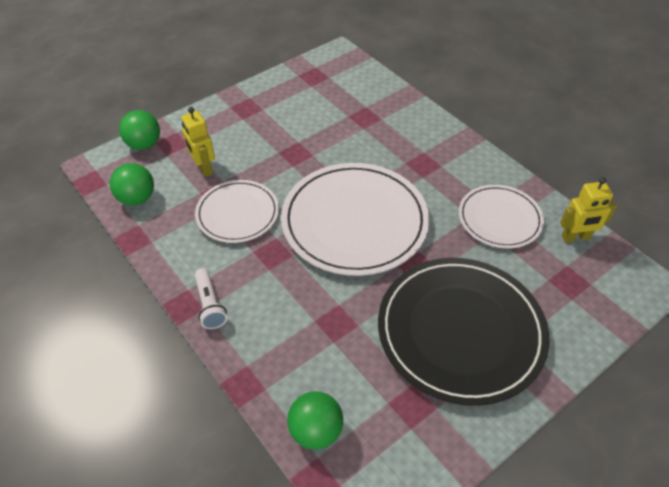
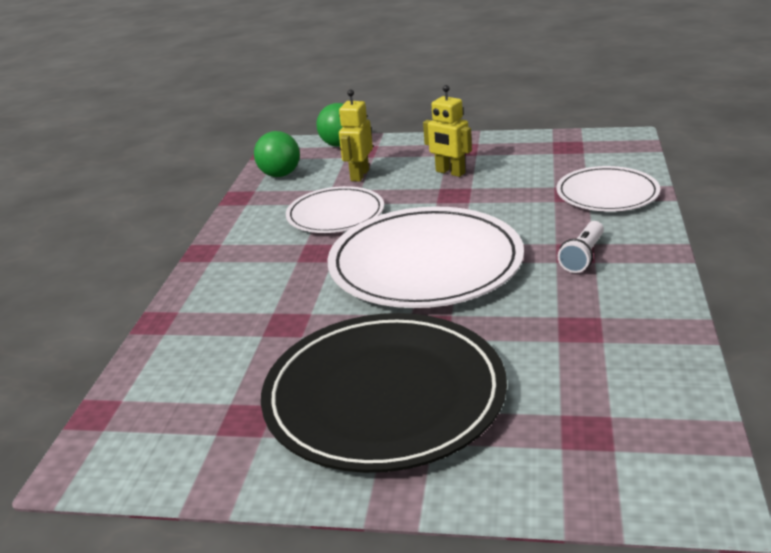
camera: 50 degrees right, 20 degrees down
white flashlight [195,268,227,329] -> white flashlight moved to [558,221,604,273]
green ball [287,391,343,449] -> none
white plate [459,185,544,248] -> white plate moved to [556,166,660,212]
yellow robot [560,177,617,243] -> yellow robot moved to [423,85,472,177]

